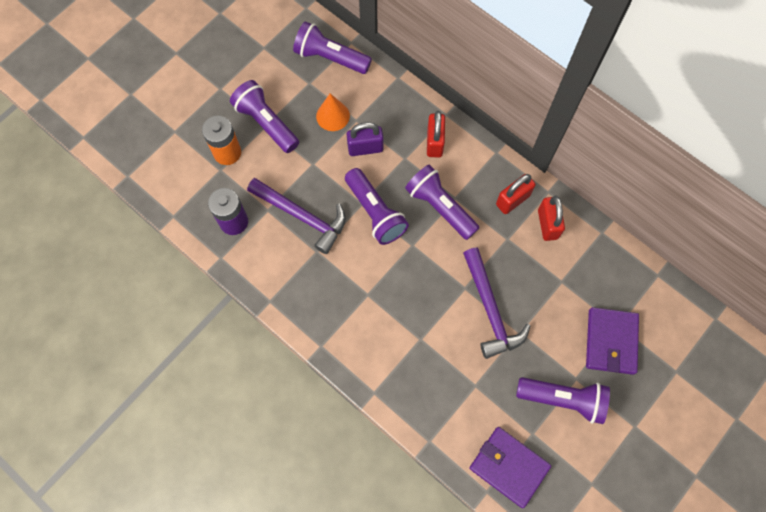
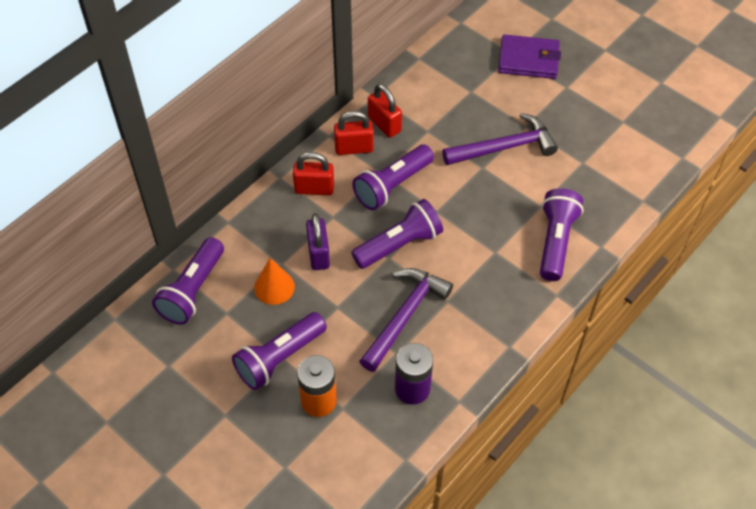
camera: 90 degrees left, 15 degrees down
purple wallet [469,427,551,508] -> none
purple flashlight [516,377,610,424] -> purple flashlight moved to [540,188,584,281]
red padlock [538,196,565,241] -> red padlock moved to [334,111,374,155]

